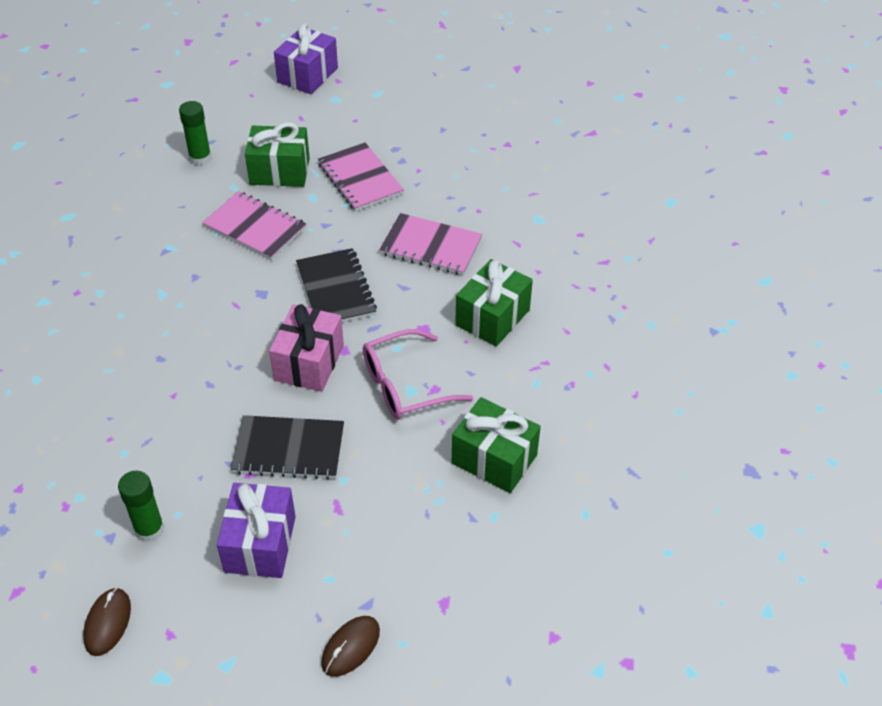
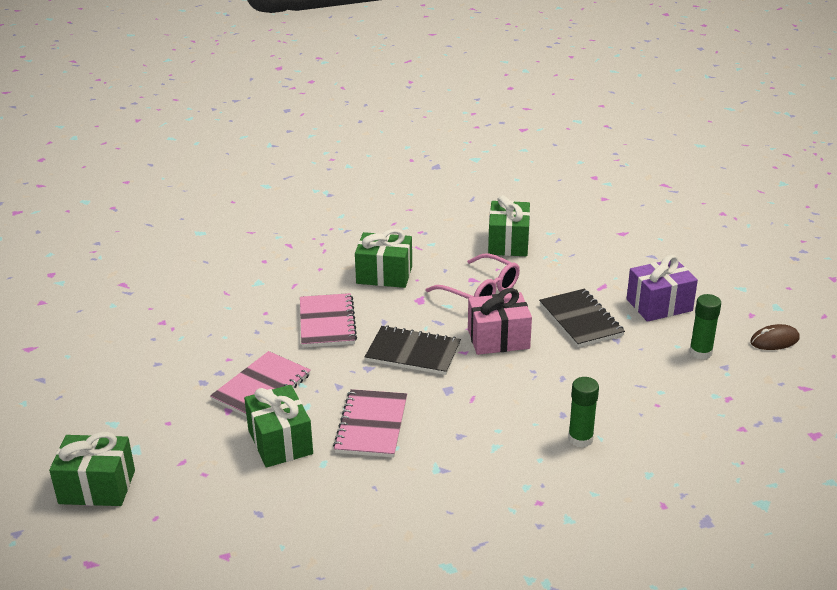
camera: 115 degrees left, 15 degrees down
green glue stick [179,101,212,165] -> green glue stick moved to [568,377,599,448]
purple gift [274,24,338,94] -> green gift [49,432,135,506]
black notebook [296,248,377,322] -> black notebook turned 60 degrees clockwise [365,325,461,375]
brown mouse [321,616,380,677] -> none

